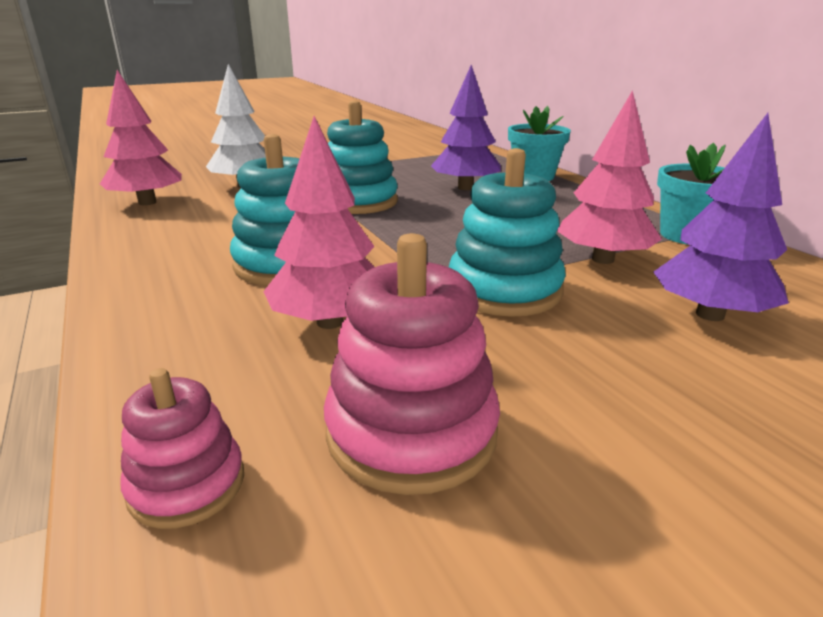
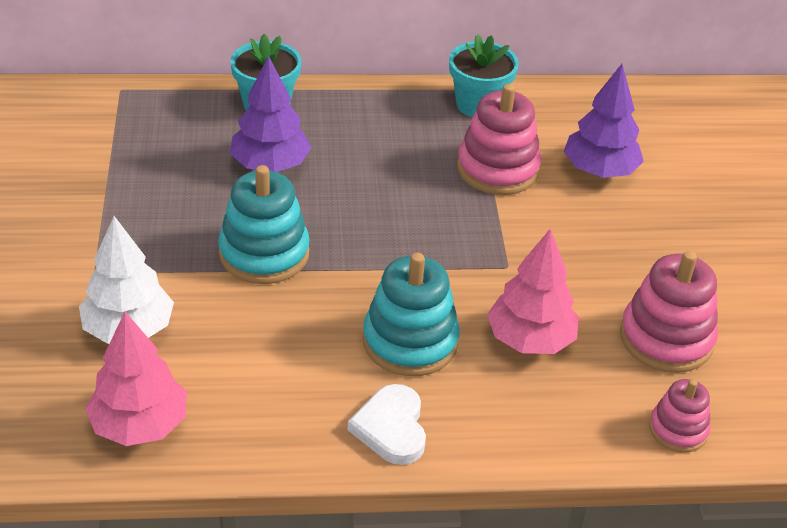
camera: 70 degrees left, 15 degrees up
turquoise stacking toy [449,148,566,317] -> none
pink tree [557,90,662,264] -> pink stacking toy [457,84,541,195]
none -> white heart [348,384,426,465]

